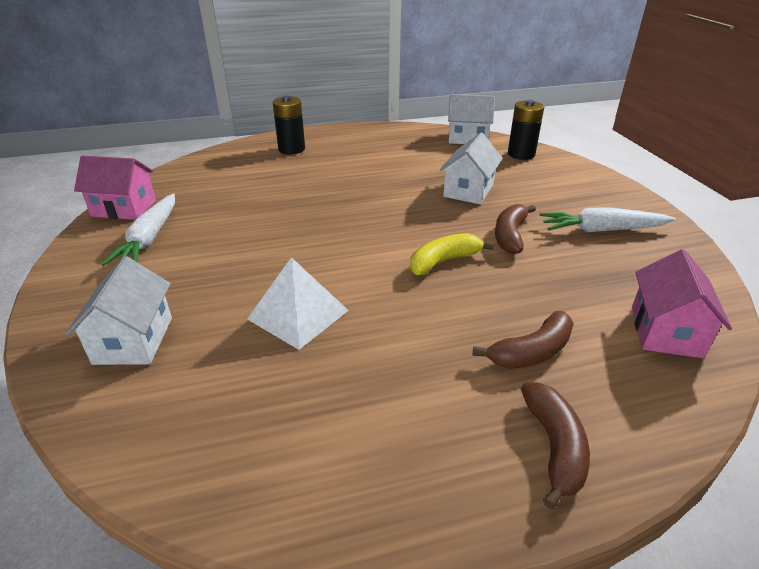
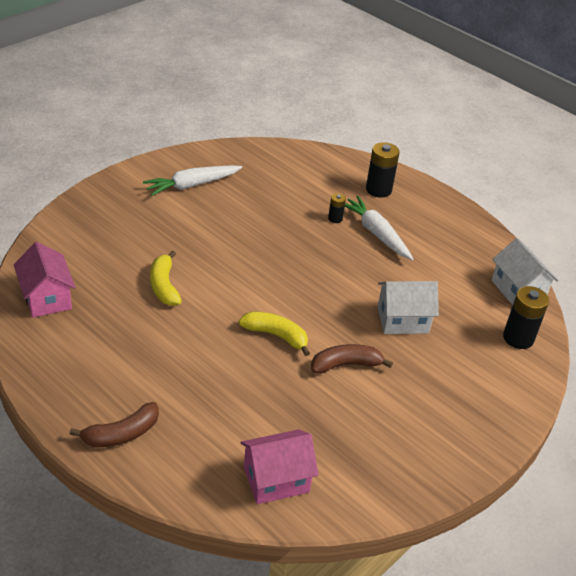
camera: 55 degrees right, 5 degrees up
white house [66,256,172,365] -> none
pink house [74,155,156,220] -> pink house moved to [14,242,76,318]
white pyramid [247,257,349,350] -> yellow banana [150,250,182,306]
brown banana [473,311,574,369] -> none
white carrot [539,207,676,233] -> white carrot moved to [345,196,413,260]
none -> black battery [328,193,346,223]

